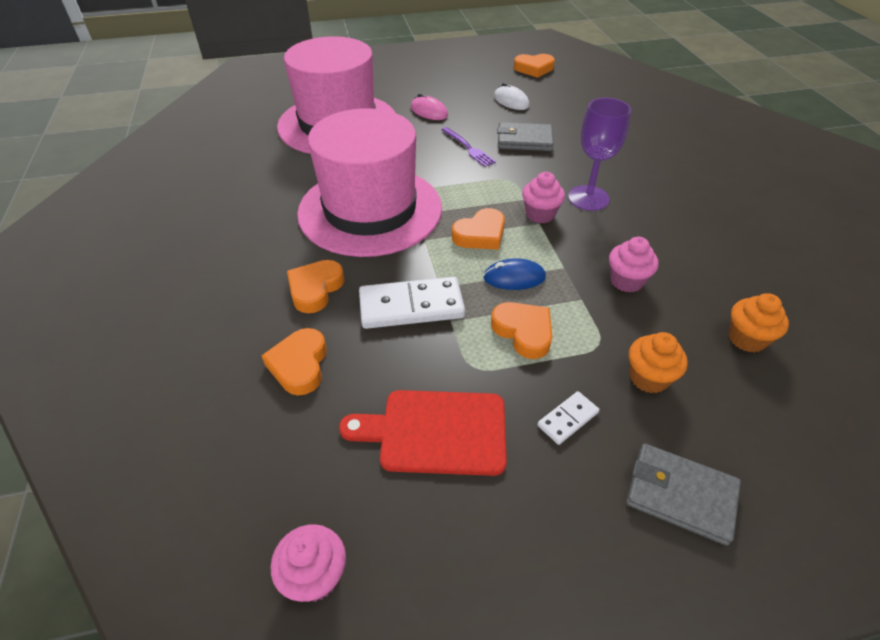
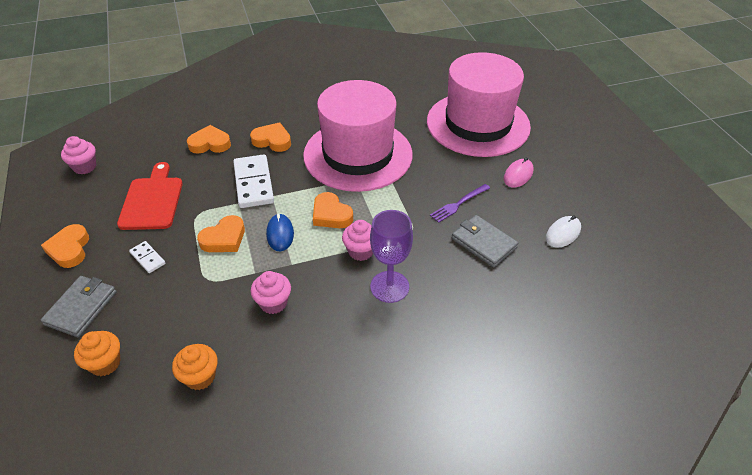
camera: 85 degrees right, 0 degrees up
grey wallet [497,122,554,151] -> grey wallet turned 45 degrees counterclockwise [452,215,518,268]
orange heart [514,54,555,78] -> orange heart moved to [41,224,89,268]
orange cupcake [629,332,688,393] -> orange cupcake moved to [74,331,121,376]

